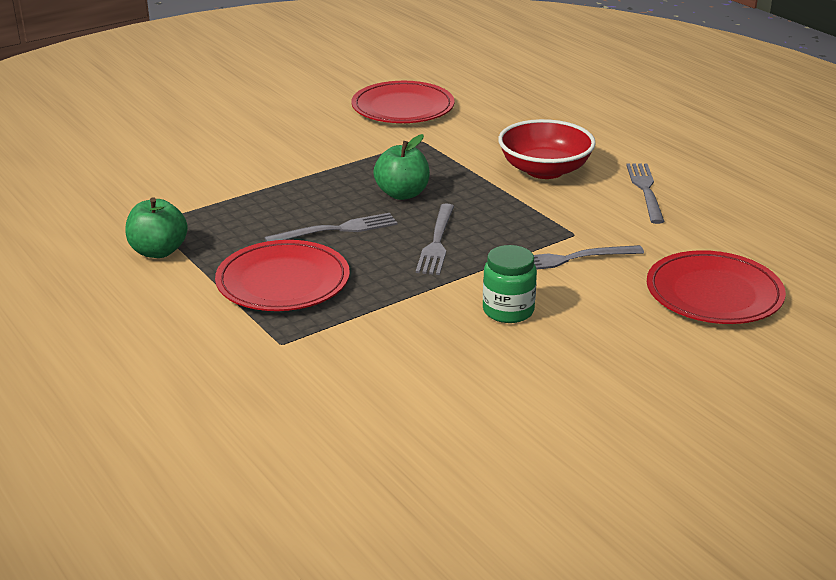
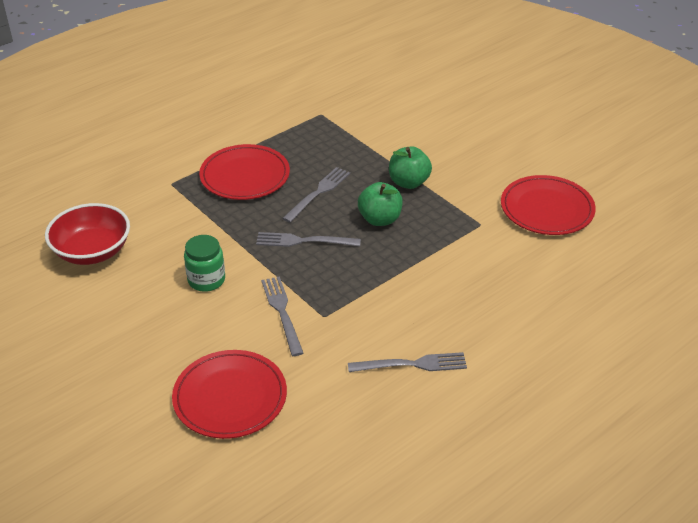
camera: 85 degrees right, 10 degrees up
green apple [125,197,188,258] -> green apple moved to [389,146,432,189]
grey fork [264,213,397,242] -> grey fork turned 120 degrees counterclockwise [282,167,350,223]
red bowl [498,119,596,179] -> red bowl moved to [45,203,130,265]

